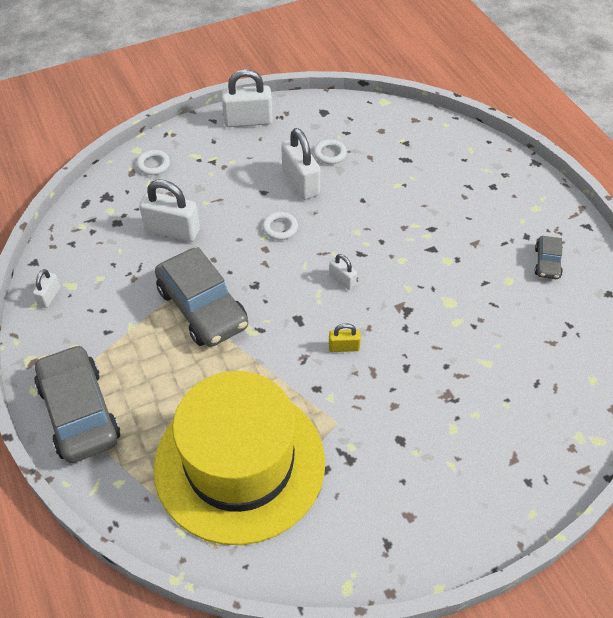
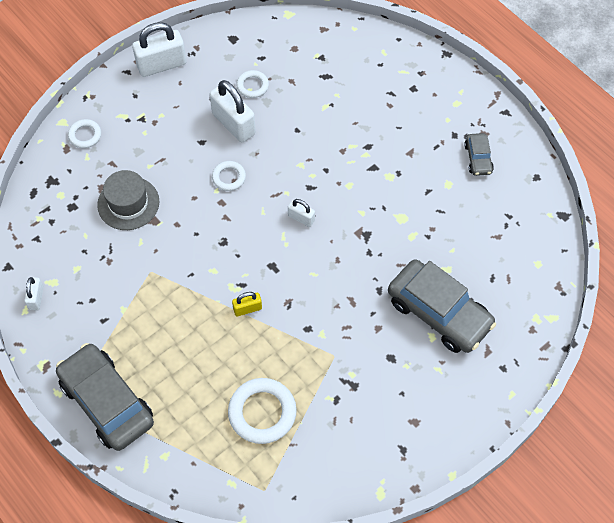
camera: 15 degrees left, 10 degrees up
white padlock [139,180,200,242] -> grey hat [97,170,159,230]
yellow hat [154,371,325,545] -> white ring [228,378,297,444]
grey car [155,247,248,347] -> grey car moved to [388,259,496,353]
yellow padlock [329,323,361,352] -> yellow padlock moved to [232,292,262,316]

